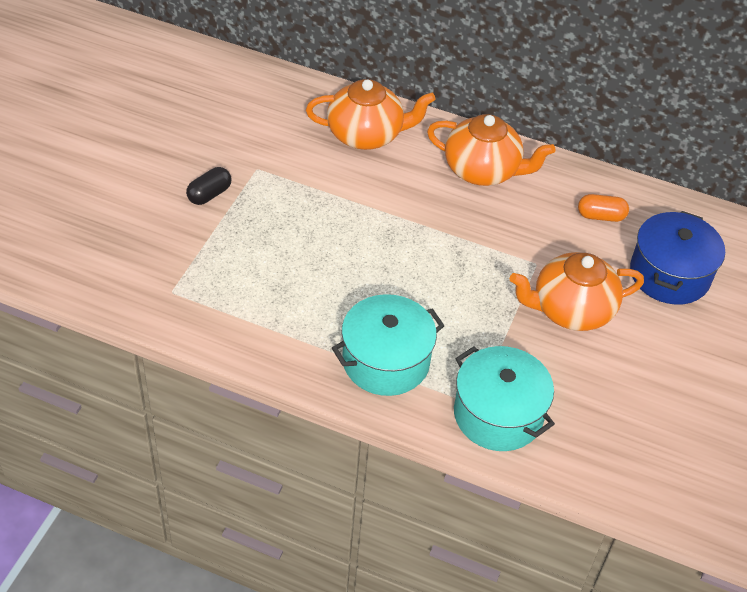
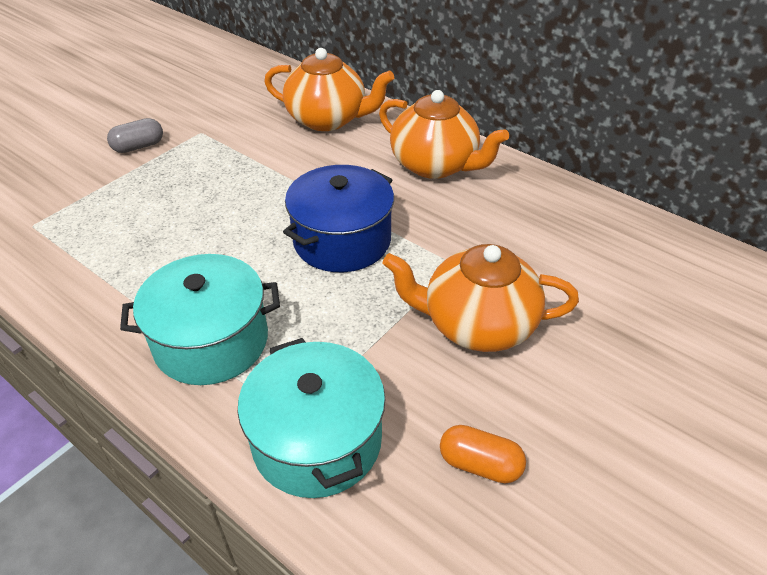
camera: 20 degrees right, 5 degrees down
black capsule [186,167,232,205] -> grey capsule [107,118,163,153]
orange capsule [578,194,629,222] -> orange capsule moved to [440,425,526,483]
blue pot [630,211,725,305] -> blue pot moved to [283,165,394,272]

